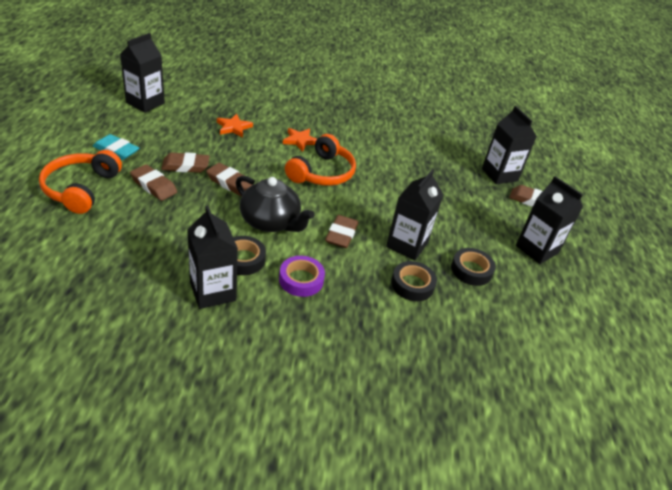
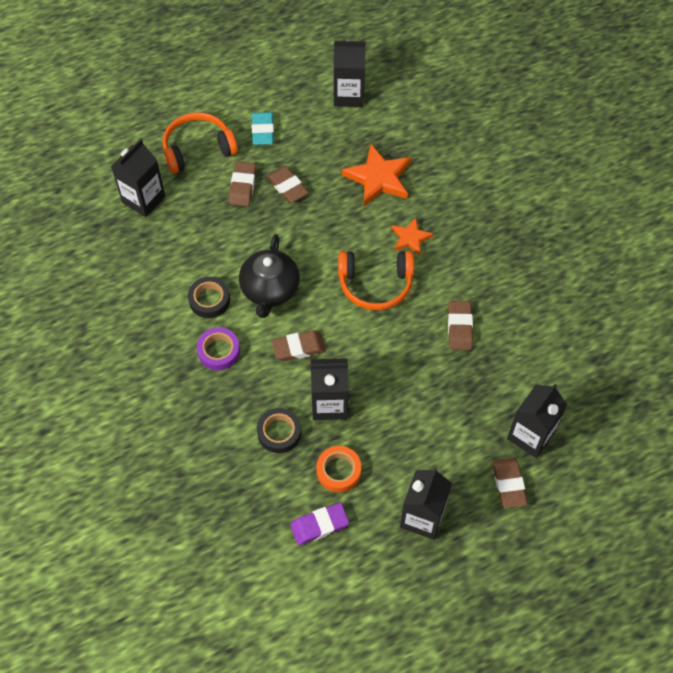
camera: 65 degrees right, 20 degrees up
black carton [187,206,238,309] -> black carton moved to [111,139,165,217]
brown eraser [206,163,252,196] -> brown eraser moved to [448,301,473,350]
orange star [217,114,253,137] -> orange star [342,144,411,206], size x1.71
black tape [451,248,496,286] -> orange tape [316,446,361,492]
none -> purple eraser [290,503,349,545]

